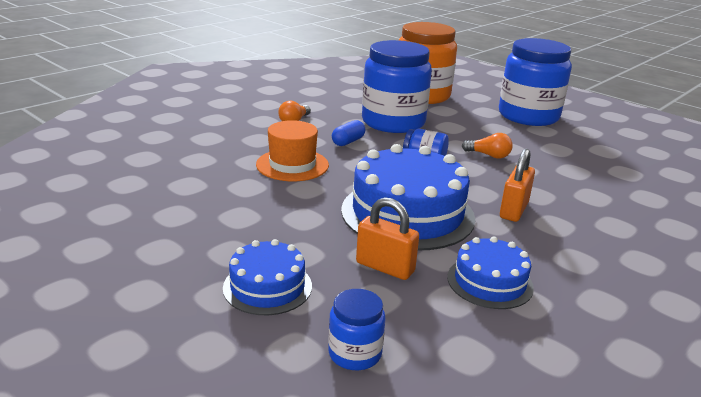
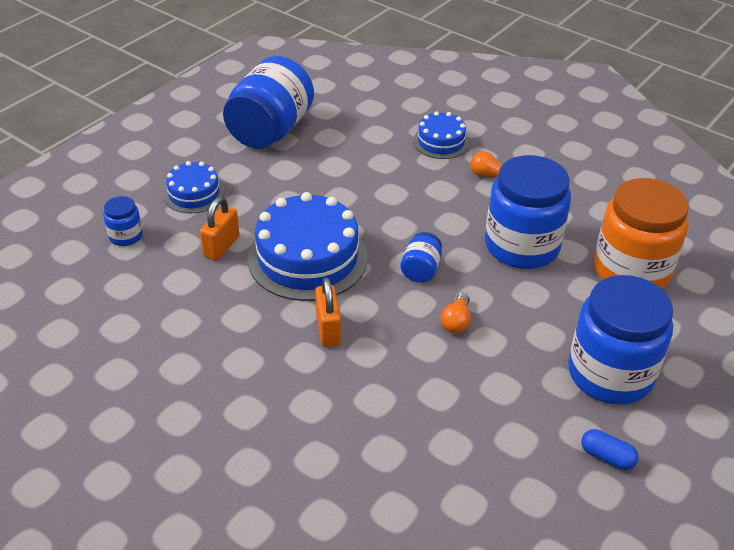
camera: 85 degrees right, 15 degrees up
orange hat [256,120,329,181] -> none
blue capsule [332,120,365,146] -> blue capsule moved to [581,429,638,470]
blue cake [447,236,534,309] -> blue cake moved to [413,111,469,159]
orange padlock [500,149,535,222] -> orange padlock turned 60 degrees clockwise [315,278,341,347]
none -> blue jar [223,56,314,149]

